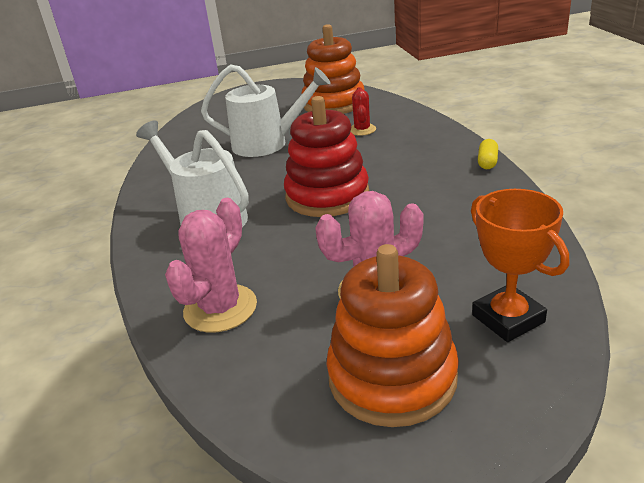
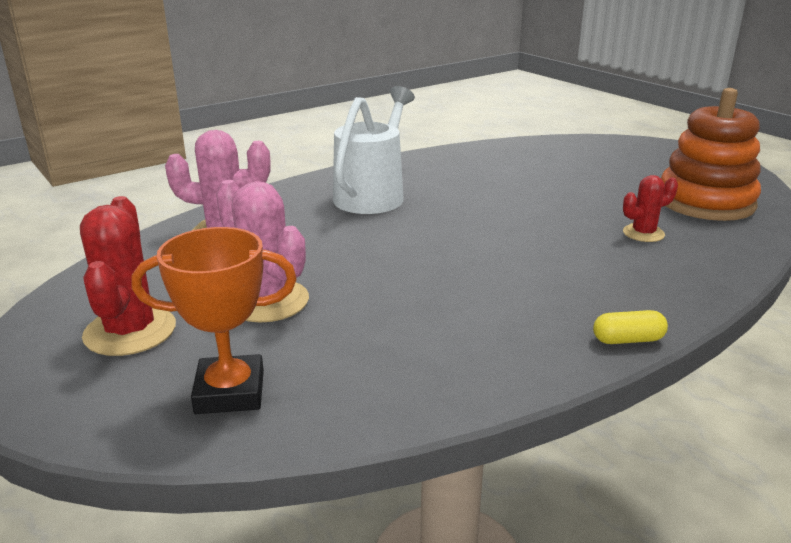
camera: 65 degrees right, 5 degrees down
white watering can [201,64,331,157] -> none
red stacking toy [284,96,369,217] -> none
orange stacking toy [326,244,459,427] -> red cactus [80,196,176,356]
orange trophy [471,189,569,342] -> orange trophy turned 45 degrees clockwise [132,227,297,414]

